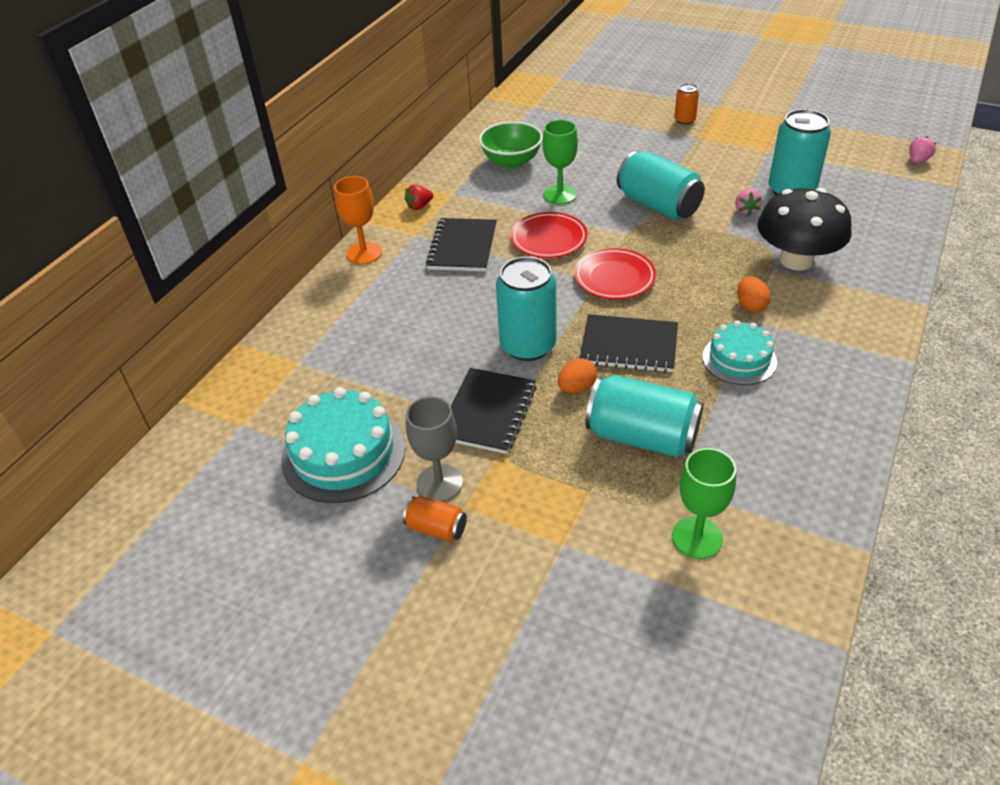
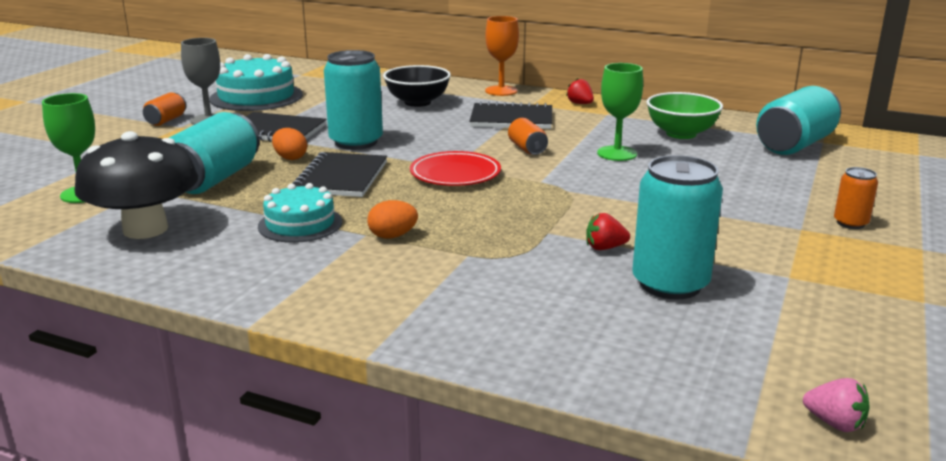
camera: 85 degrees right, 20 degrees down
red plate [511,212,588,258] -> orange can [508,118,548,155]
turquoise can [617,151,705,220] -> turquoise can moved to [756,86,841,155]
pink strawberry [735,189,762,216] -> red strawberry [586,213,630,250]
black mushroom [758,188,852,271] -> black mushroom moved to [74,131,198,239]
none -> black bowl [383,65,451,107]

